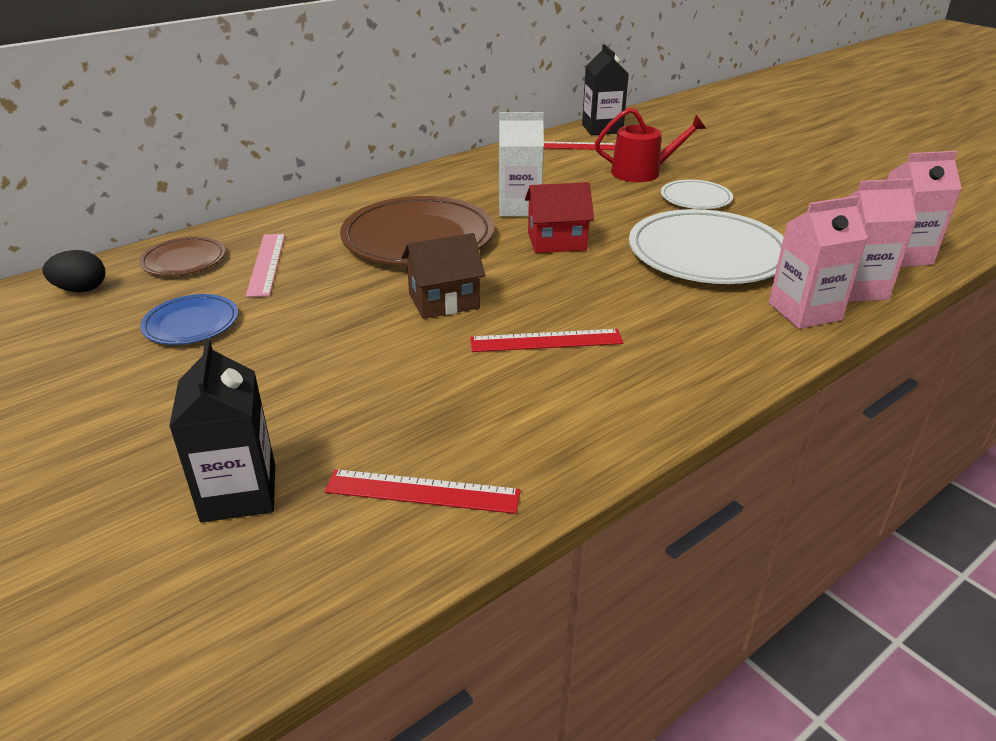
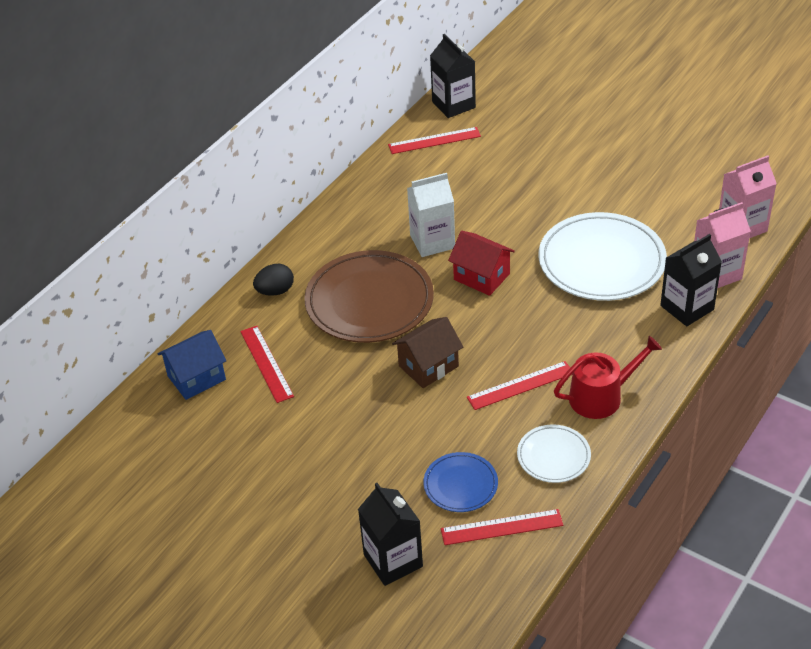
camera: 15 degrees left, 10 degrees up
black egg [42,250,105,292] -> black egg moved to [253,264,294,296]
brown plate [139,237,225,276] -> blue house [158,330,226,400]
blue plate [140,294,238,345] -> blue plate moved to [423,452,498,512]
pink ruler [246,234,285,297] -> red ruler [240,326,294,403]
red house [525,182,594,253] -> red house turned 60 degrees clockwise [448,231,515,296]
red watering can [595,108,706,182] -> red watering can moved to [554,336,662,419]
white plate [661,180,733,209] -> white plate moved to [517,424,591,483]
pink carton [769,196,867,329] -> black carton [660,234,722,326]

